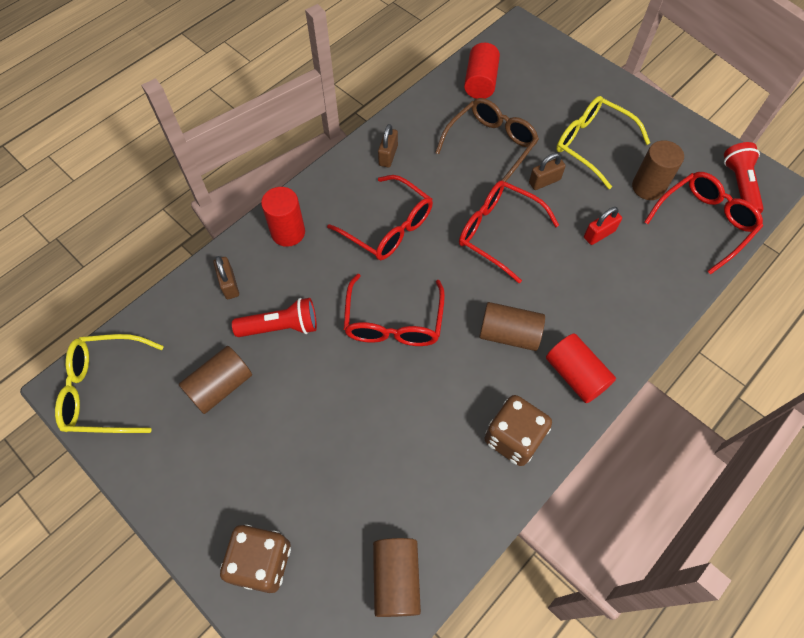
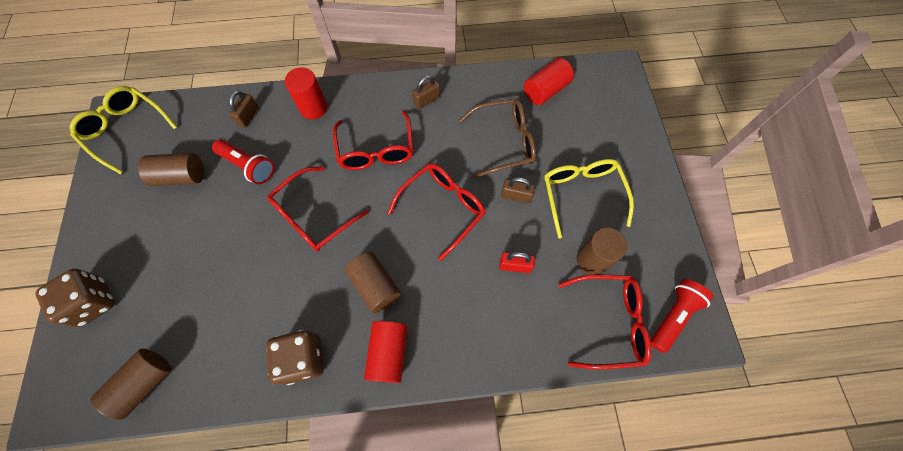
camera: 40 degrees right, 5 degrees up
red glasses [459,180,559,283] -> red glasses turned 60 degrees clockwise [388,163,486,261]

